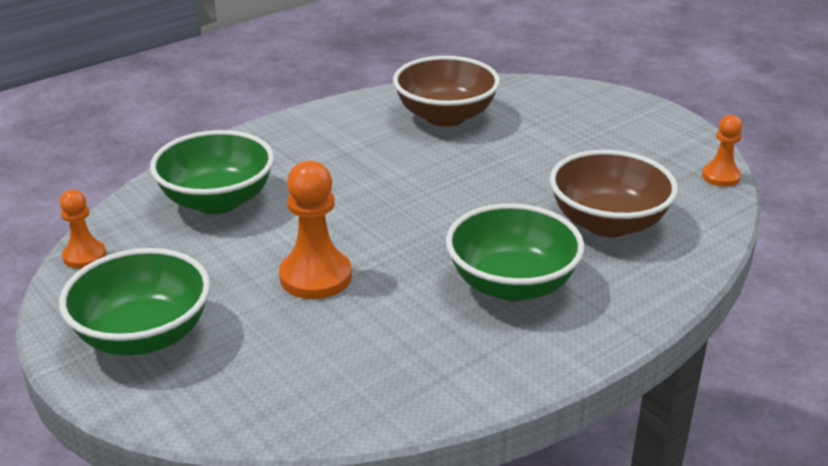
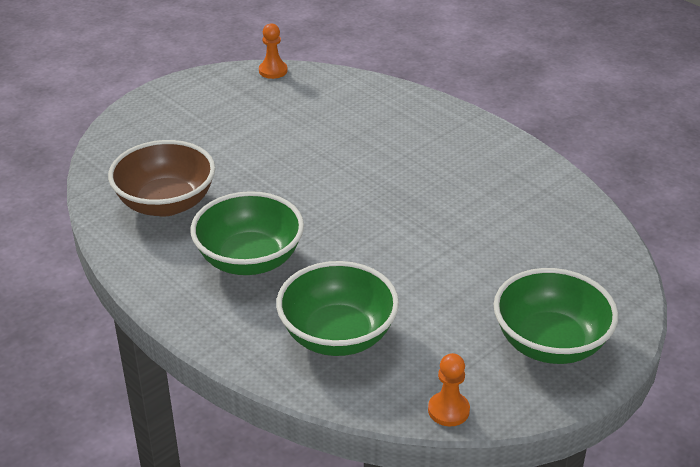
camera: 95 degrees left, 5 degrees up
orange pawn [279,161,352,299] -> none
green bowl [446,203,584,301] -> green bowl moved to [190,191,304,275]
brown bowl [550,150,678,237] -> none

